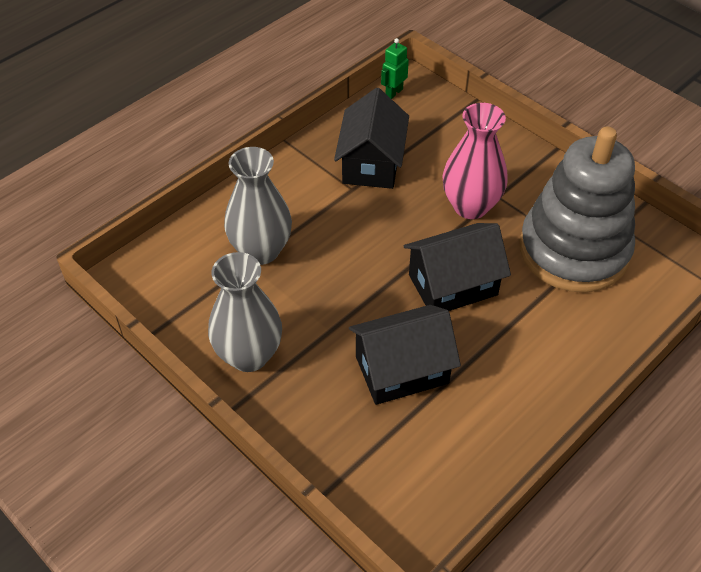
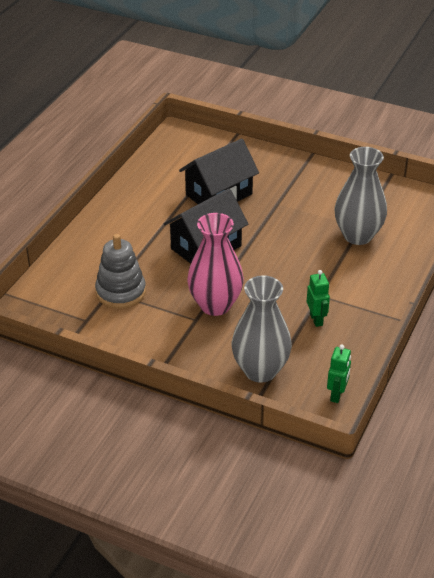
camera: 160 degrees right, 10 degrees down
grey vase [208,252,282,372] -> grey vase moved to [232,275,292,383]
black house [334,88,409,189] -> green robot [307,270,330,327]
grey stacking toy [520,127,635,293] -> grey stacking toy [95,234,146,309], size x0.55

